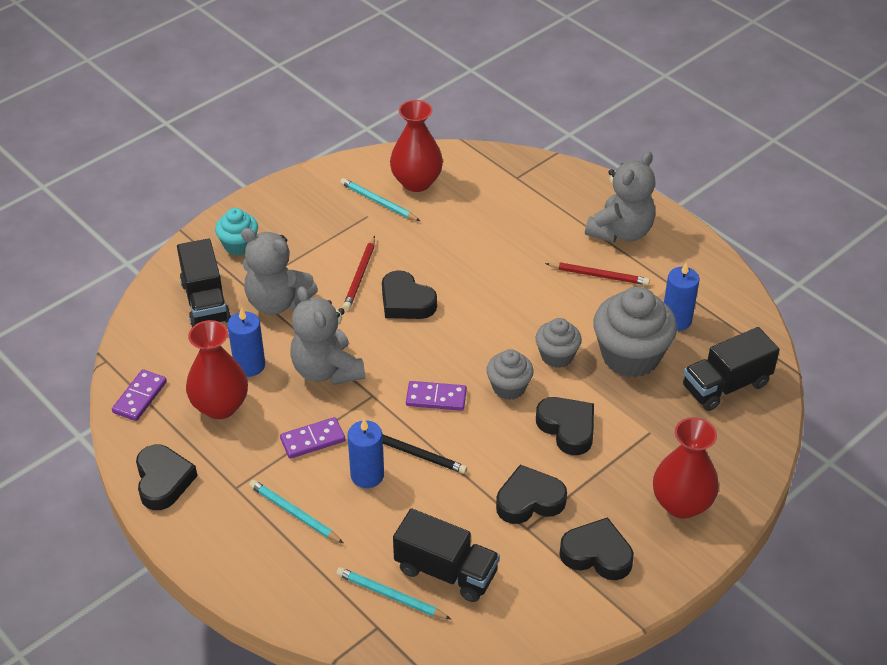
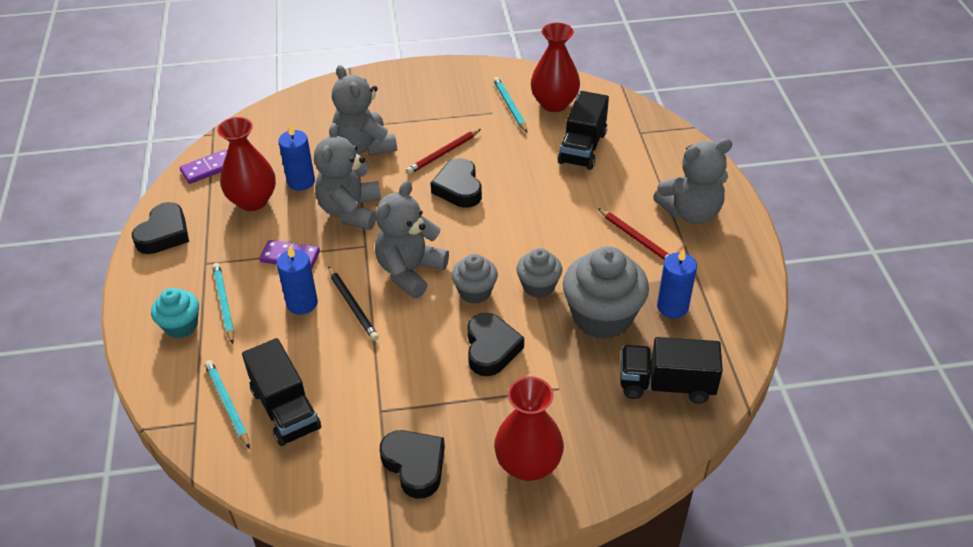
camera: 35 degrees right, 0 degrees up
black truck [177,238,231,327] -> black truck moved to [558,91,609,170]
turquoise cupcake [215,208,258,256] -> turquoise cupcake moved to [151,288,199,338]
purple domino [406,381,467,411] -> grey teddy bear [375,180,449,298]
black heart [496,465,567,524] -> none

